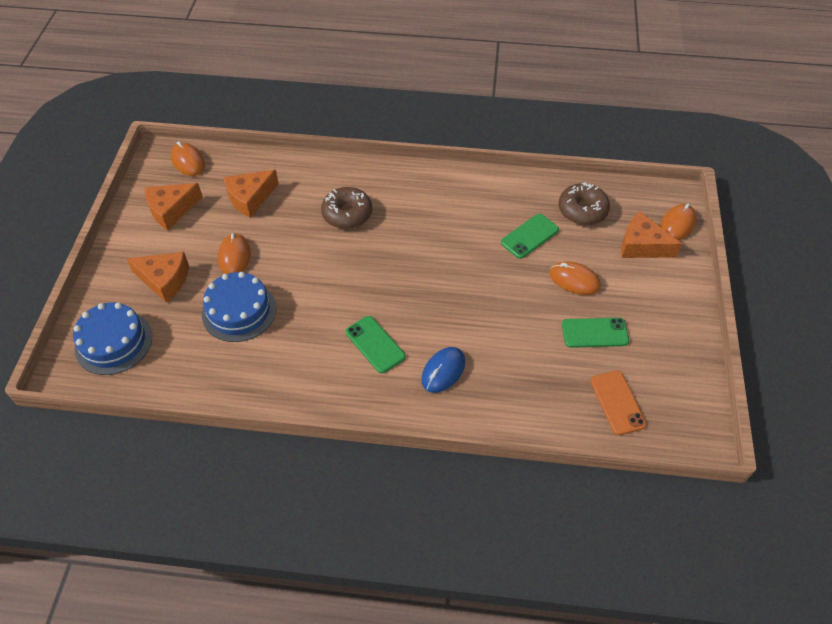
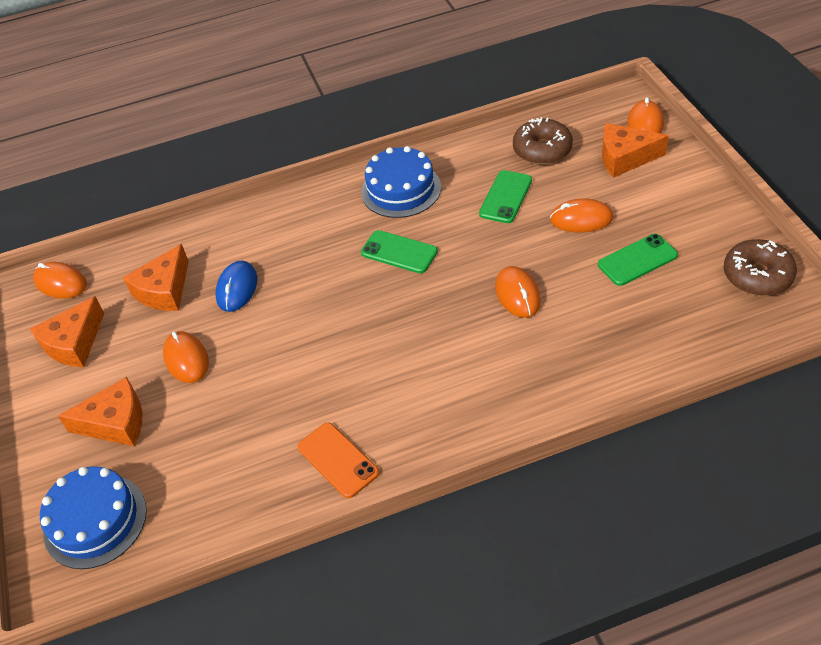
camera: 20 degrees left, 5 degrees down
blue cake [202,272,276,342] -> blue cake moved to [361,146,441,218]
brown donut [321,187,372,229] -> brown donut moved to [724,239,797,296]
green phone [346,316,405,373] -> green phone moved to [361,230,438,273]
blue mouse [421,347,465,393] -> blue mouse moved to [215,261,257,312]
orange phone [590,371,647,435] -> orange phone moved to [298,422,379,498]
none -> orange mouse [495,266,541,318]

